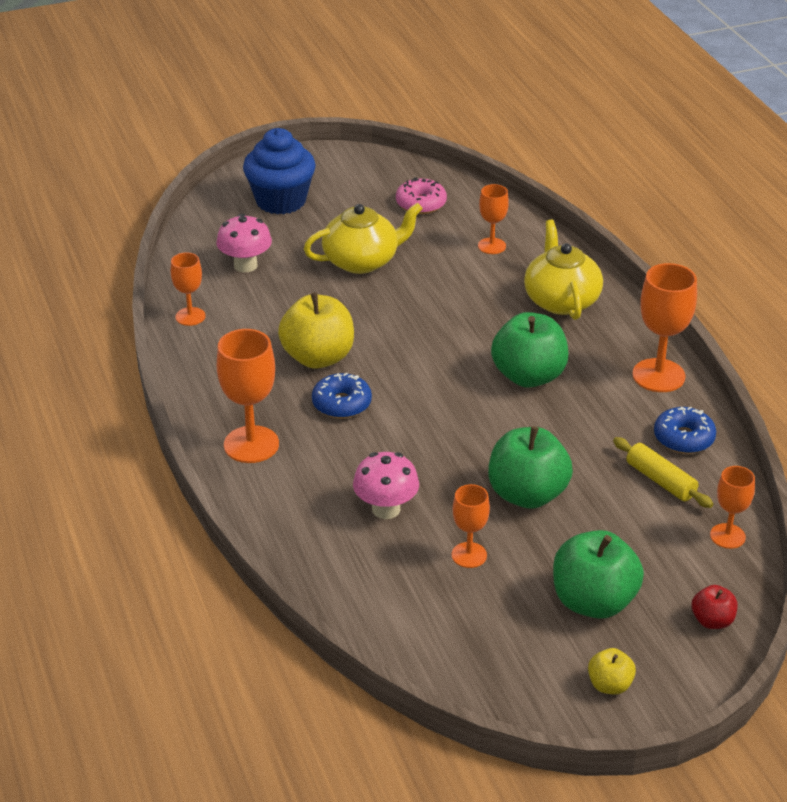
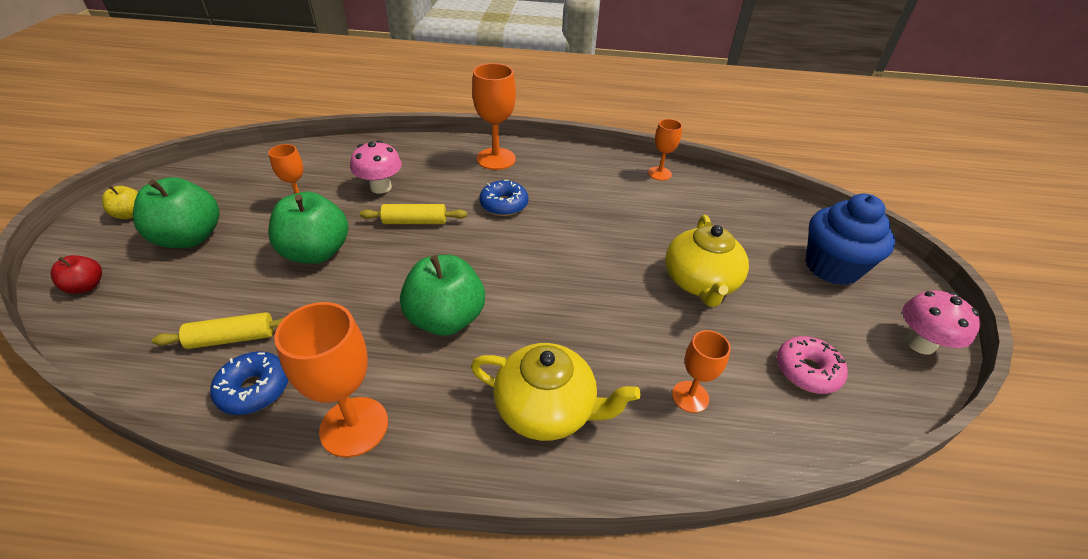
camera: 115 degrees right, 5 degrees up
pink mushroom [217,214,272,272] -> pink mushroom moved to [902,290,980,355]
yellow apple [278,292,354,369] -> none
orange goblet [710,466,755,549] -> none
none -> yellow rolling pin [360,204,467,224]

